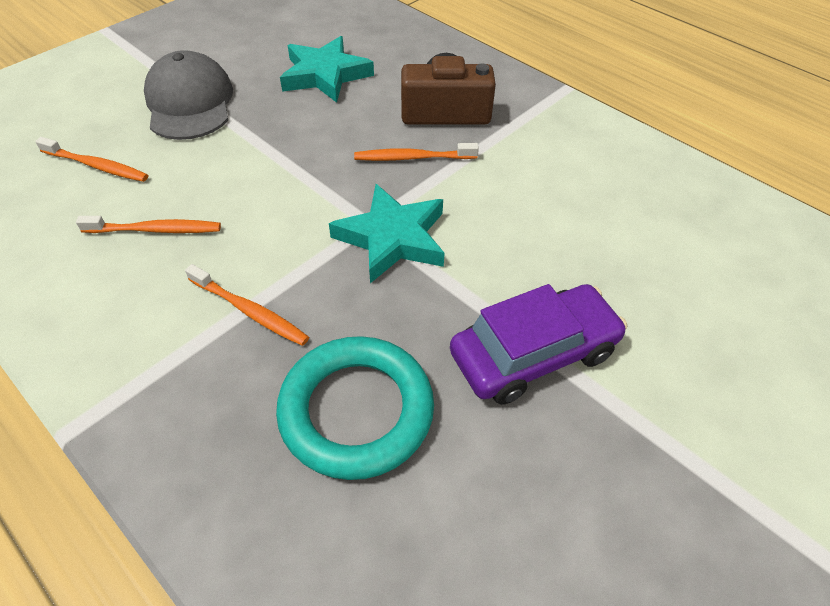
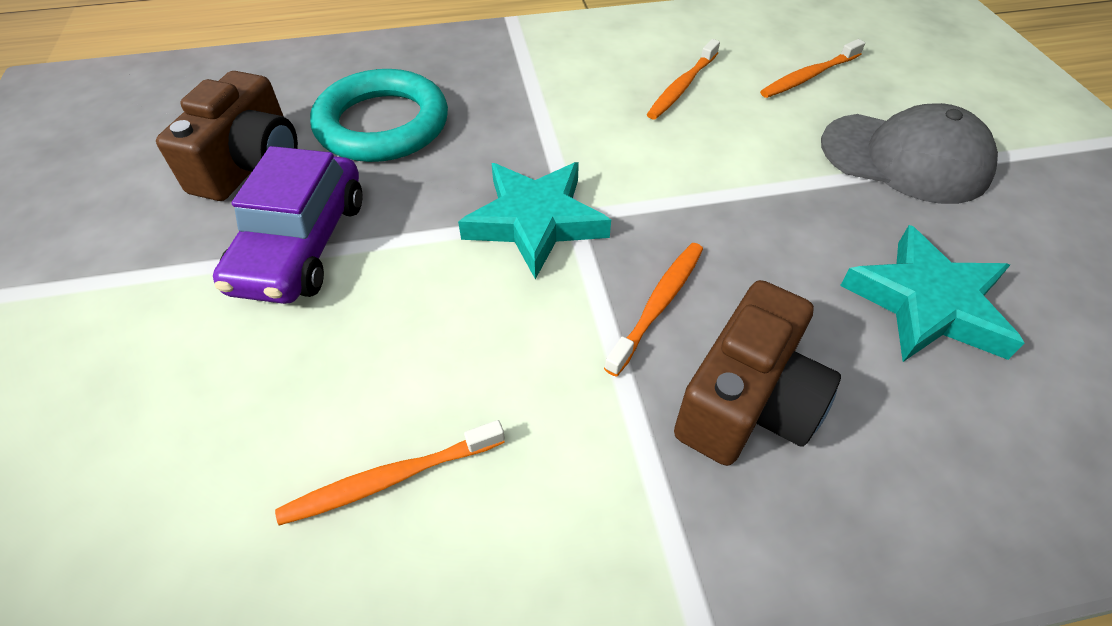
camera: 125 degrees right, 0 degrees up
orange toothbrush [185,264,309,346] -> orange toothbrush moved to [275,420,505,525]
none -> brown camera [156,71,298,201]

